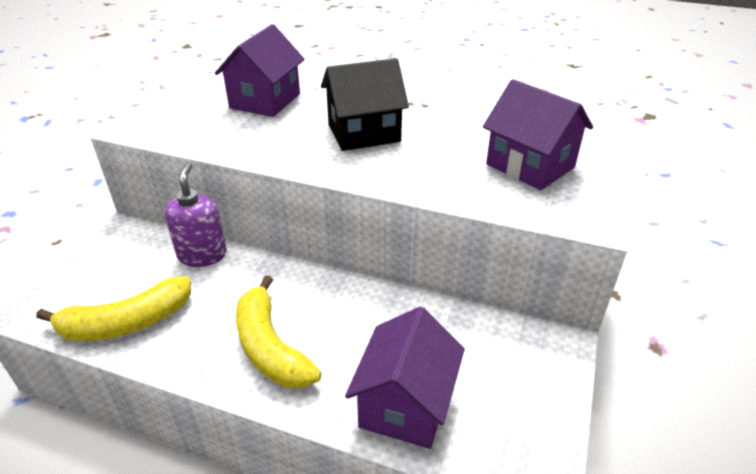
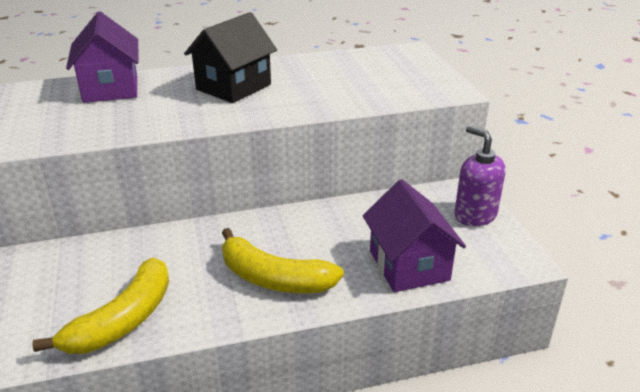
camera: 35 degrees left, 5 degrees down
purple soap dispenser [165,163,226,267] -> purple soap dispenser moved to [454,126,506,226]
purple house [483,79,593,190] -> none

